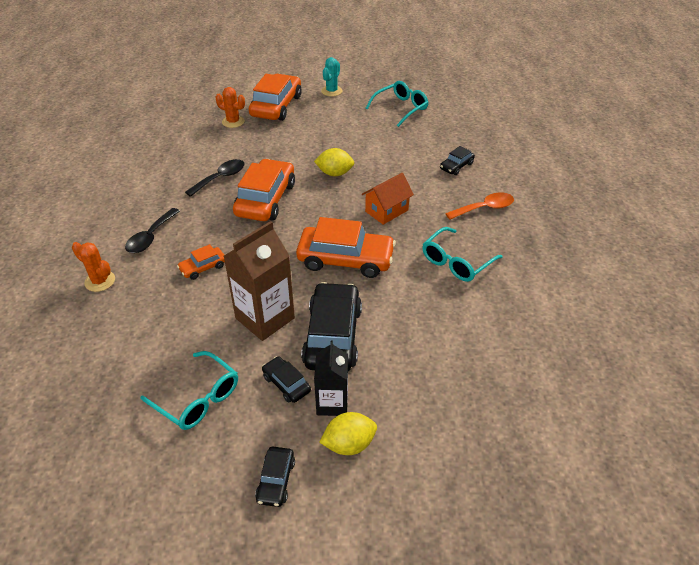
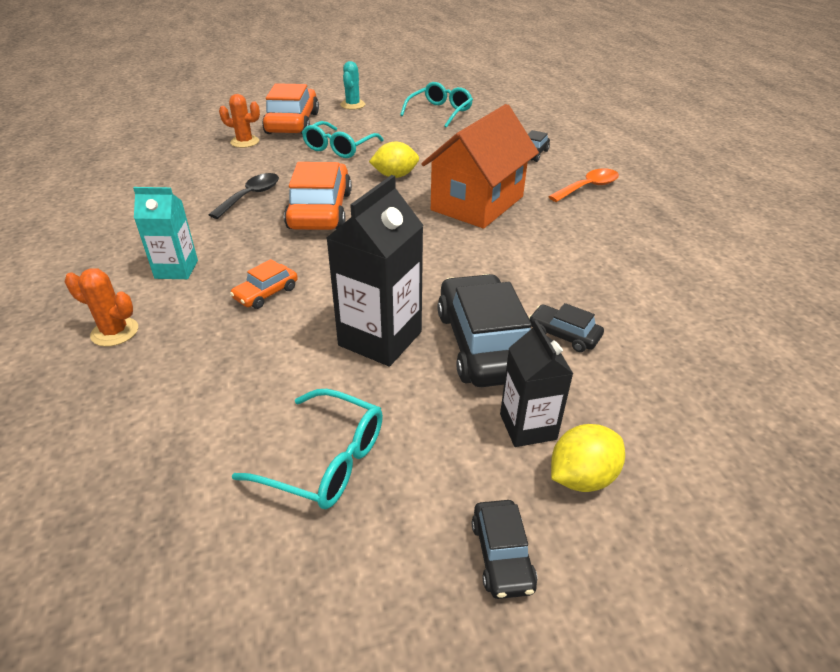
camera: 15 degrees left, 5 degrees down
black spoon [125,208,180,253] -> turquoise carton [133,187,198,279]
brown carton [224,221,295,341] -> black carton [327,175,424,367]
black car [262,356,311,403] -> black car moved to [529,303,604,352]
orange car [296,217,396,278] -> none
orange house [362,173,414,225] -> orange house [421,104,539,229], size x1.82
turquoise glasses [422,227,502,282] -> turquoise glasses moved to [302,121,384,158]

